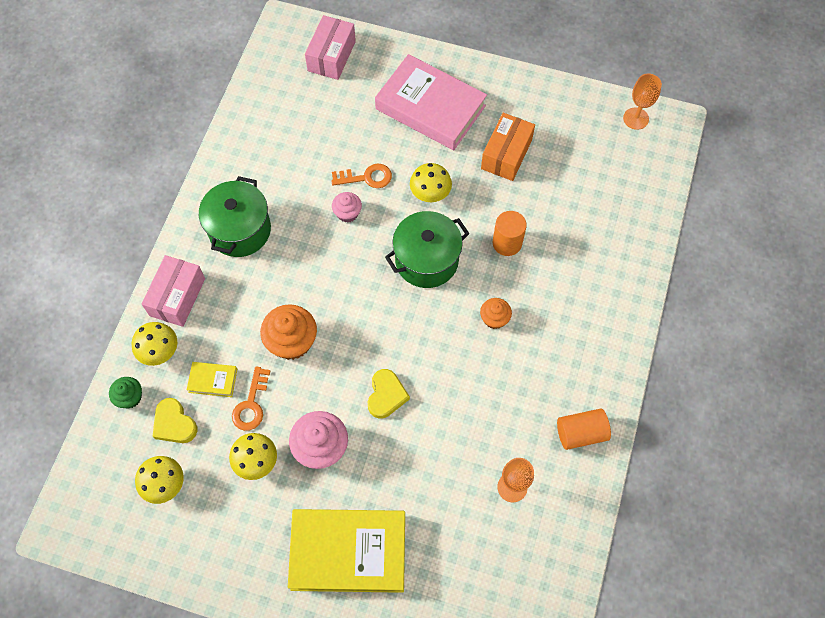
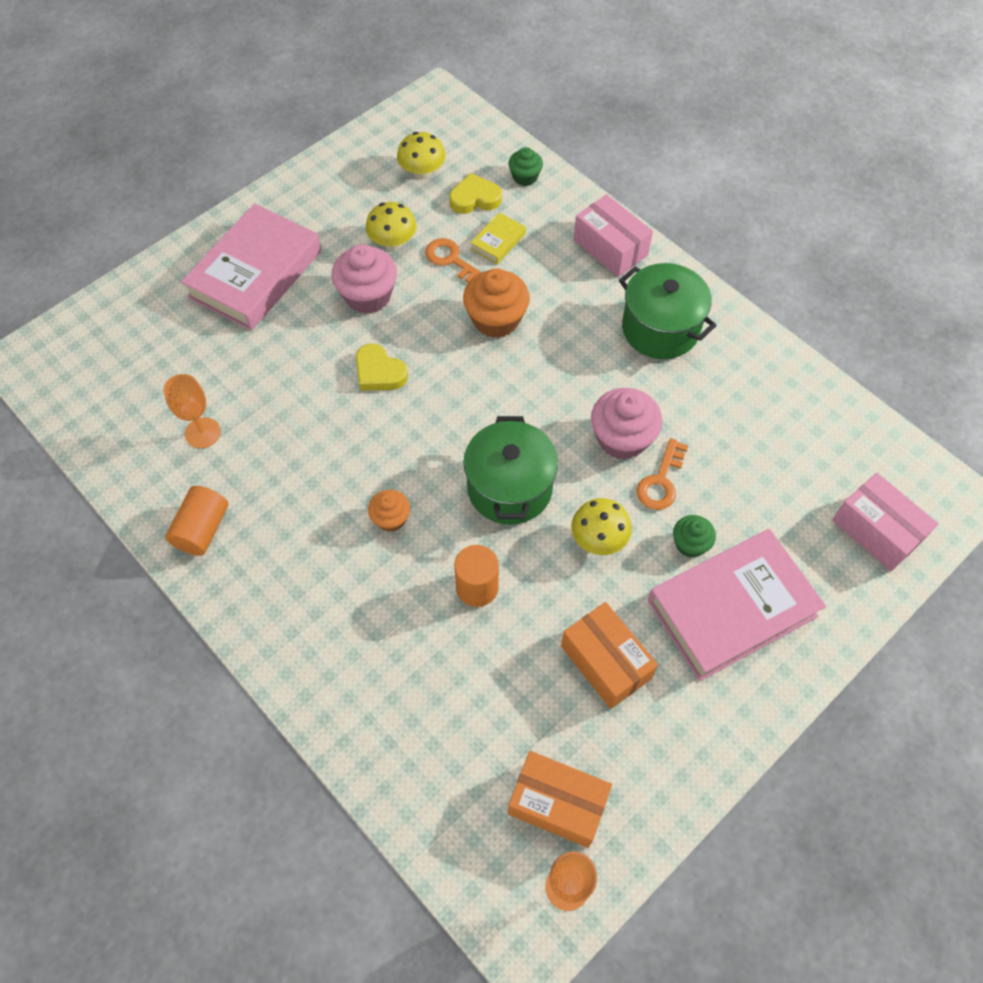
camera: 120 degrees right, 5 degrees down
yellow mushroom [132,322,177,366] -> none
yellow book [288,509,405,593] -> pink book [181,203,322,331]
pink cupcake [332,192,362,223] -> pink cupcake [591,388,663,460], size x1.74
none -> orange box [508,751,612,848]
none -> green cupcake [673,515,716,558]

